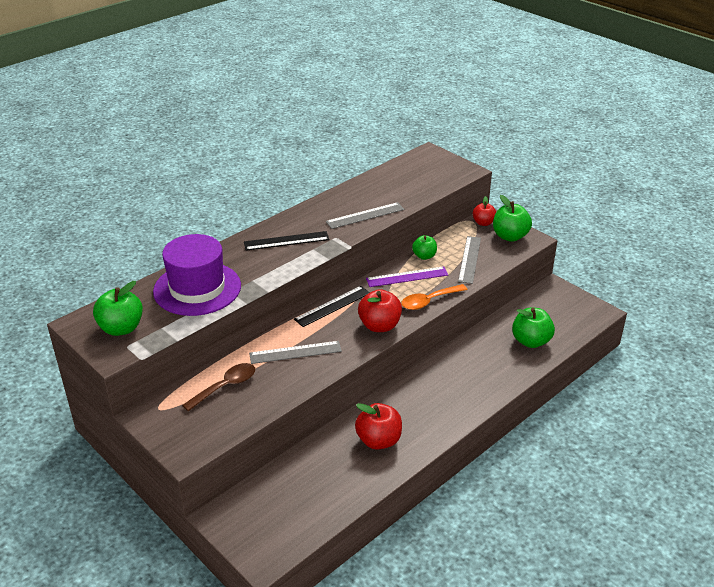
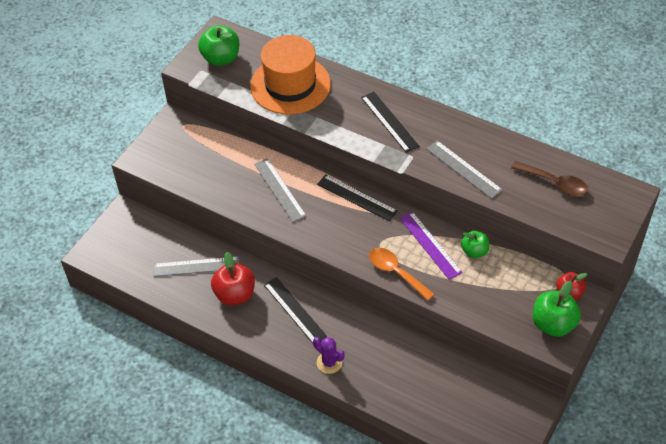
camera: 75 degrees right, 15 degrees up
purple hat [153,234,241,316] -> orange hat [250,35,331,114]
brown spoon [182,363,255,411] -> brown spoon moved to [511,161,588,196]
red apple [358,289,402,332] -> none
grey ruler [458,236,481,284] -> grey ruler moved to [153,256,239,277]
green apple [512,308,555,348] -> none
none -> black ruler [264,277,327,343]
none -> purple cactus [313,337,345,374]

